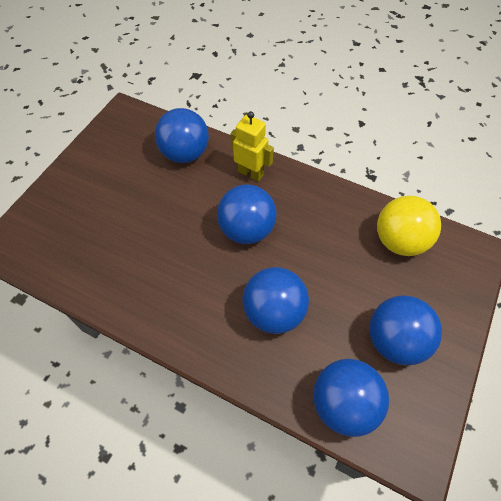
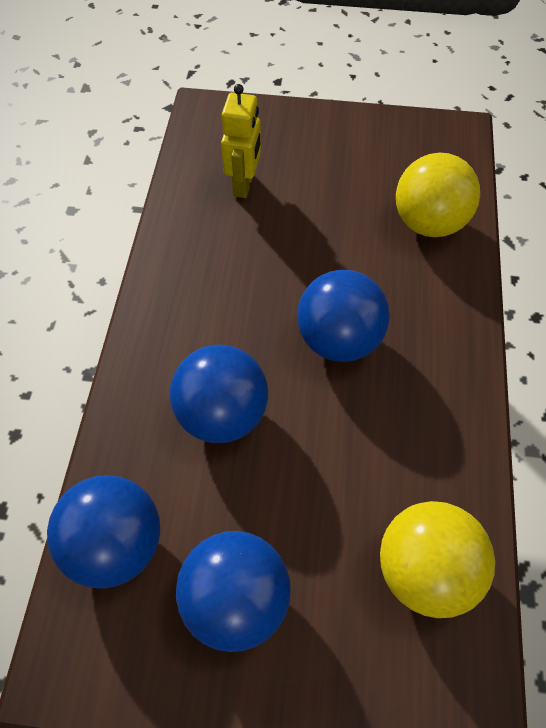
camera: 70 degrees right, 0 degrees up
blue ball [155,108,209,163] -> yellow ball [396,153,480,237]
yellow robot [230,111,274,182] -> yellow robot moved to [221,84,261,198]

